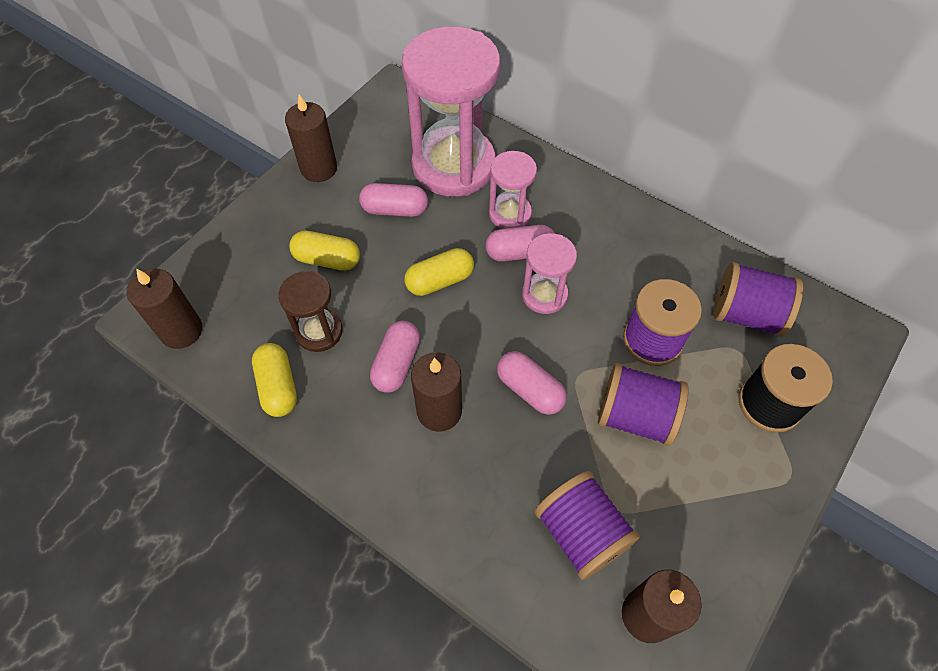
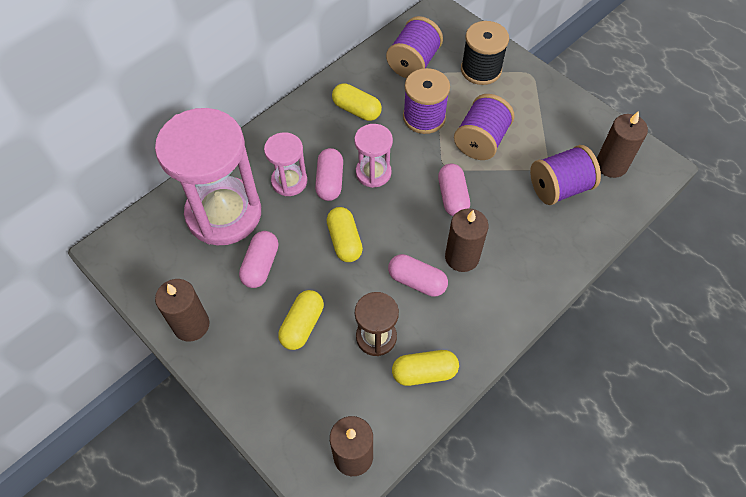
camera: 80 degrees left, 0 degrees up
pink capsule [497,351,567,415] -> pink capsule turned 60 degrees counterclockwise [438,164,470,216]
none -> yellow capsule [332,83,382,121]

